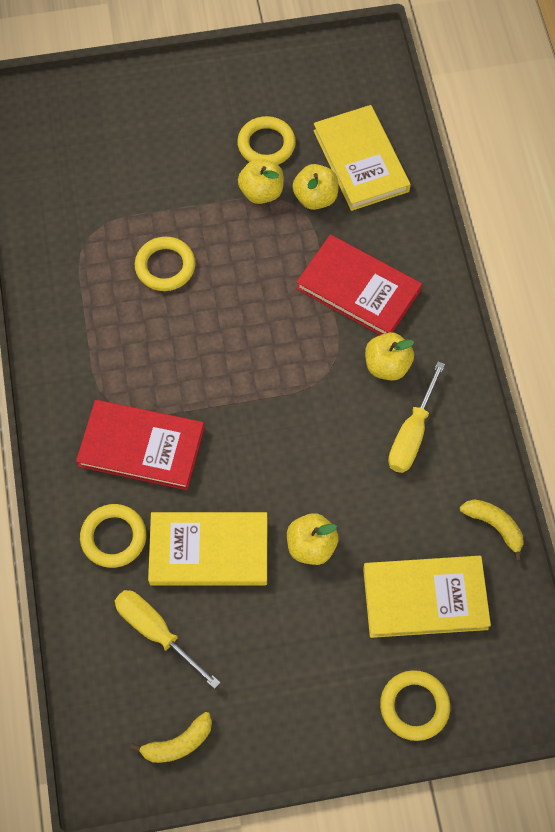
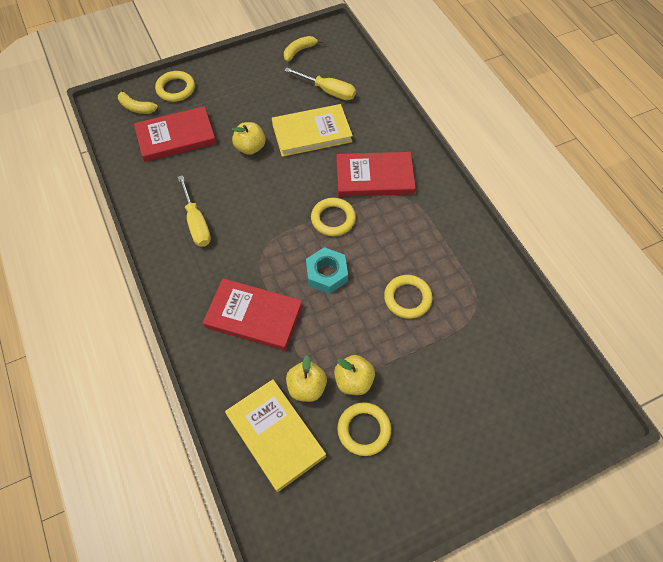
camera: 165 degrees right, 5 degrees down
yellow ring [80,504,146,568] -> yellow ring moved to [311,198,356,236]
yellow book [363,556,491,638] -> red book [134,106,216,162]
yellow apple [365,332,414,381] -> none
yellow screwdriver [388,361,445,473] -> yellow screwdriver turned 150 degrees clockwise [178,175,211,247]
yellow banana [460,499,523,562] -> yellow banana moved to [118,88,158,114]
none -> turquoise nut [306,247,348,294]

